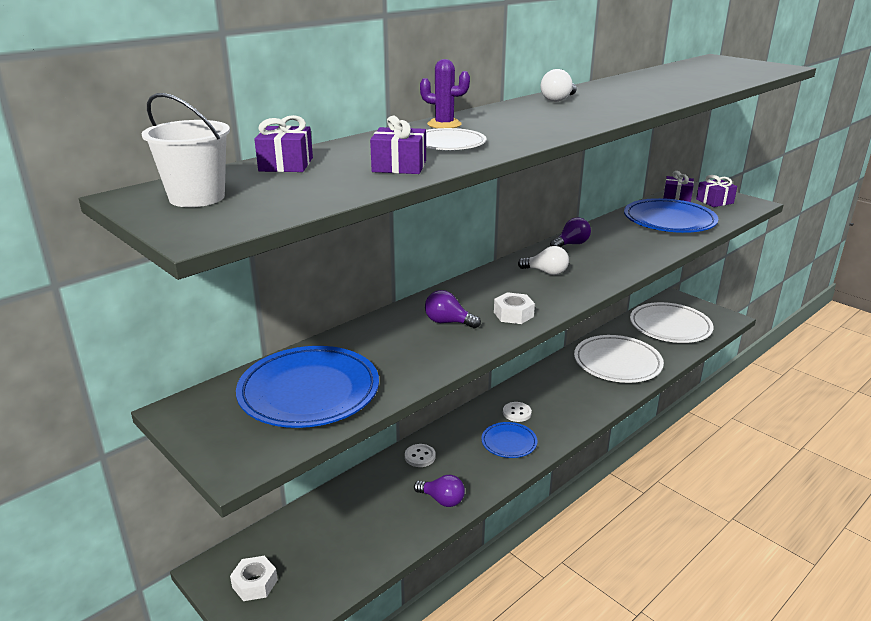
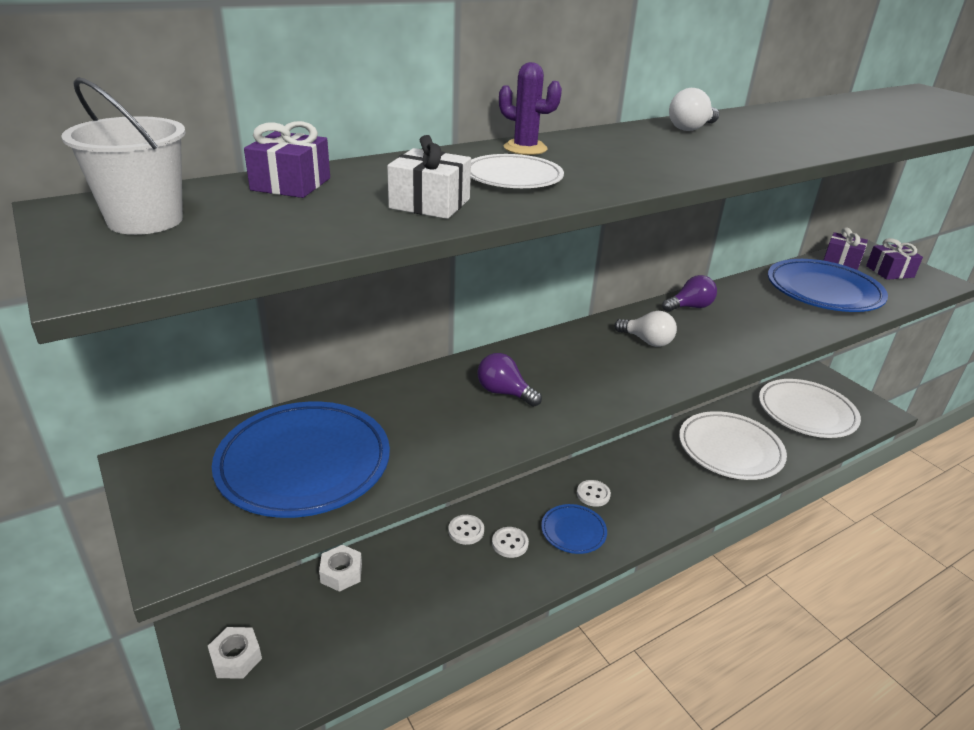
camera: 10 degrees right, 5 degrees up
purple gift [370,116,426,174] -> white gift [387,135,471,219]
purple light bulb [414,474,465,507] -> none
white nut [494,292,535,324] -> white nut moved to [319,545,362,592]
none -> white button [492,527,529,558]

